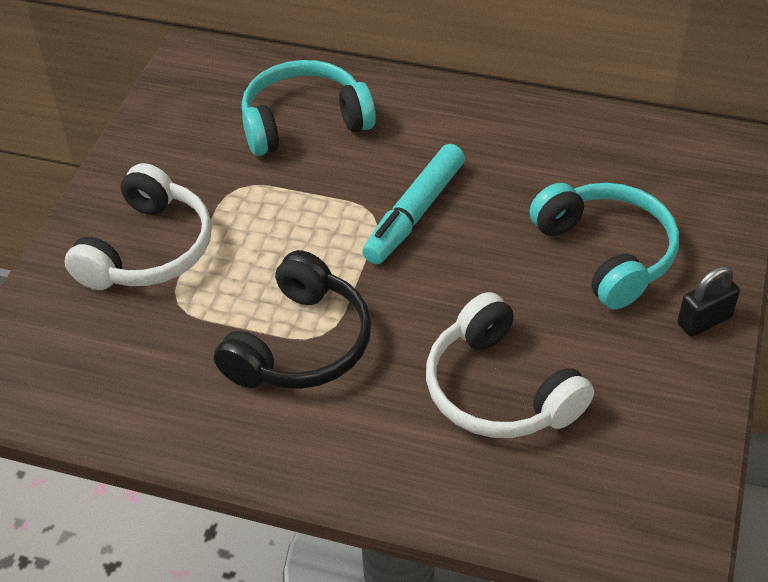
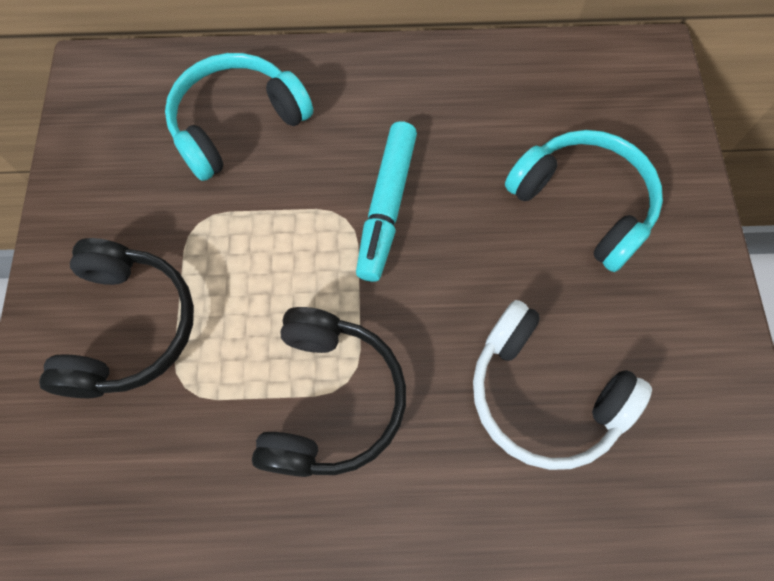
camera: 20 degrees left, 20 degrees up
white headphones [65,163,212,290] -> black headphones [39,238,194,398]
black padlock [677,266,740,337] -> none

